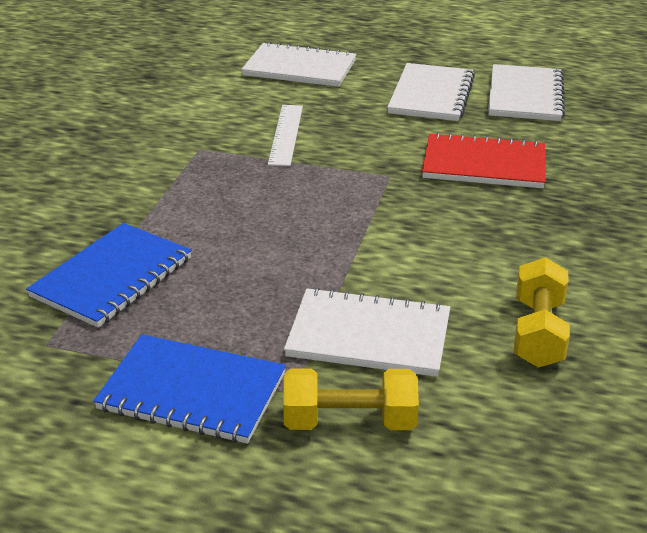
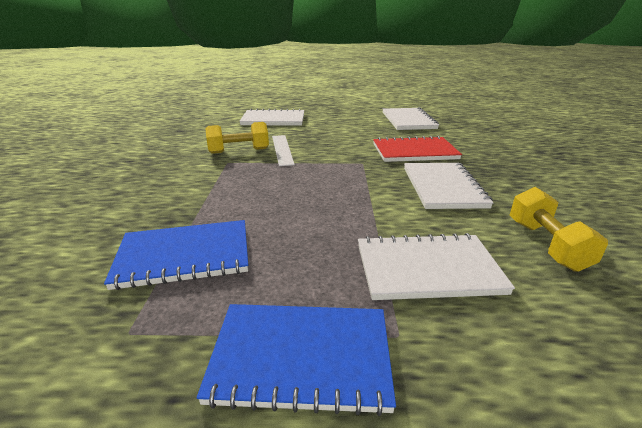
camera: 15 degrees left, 5 degrees down
blue notebook [26,223,192,328] -> blue notebook turned 60 degrees clockwise [104,220,248,290]
yellow dumbbell [283,368,419,430] -> yellow dumbbell moved to [205,122,269,154]
white notebook [387,63,475,121] -> white notebook moved to [404,163,494,209]

